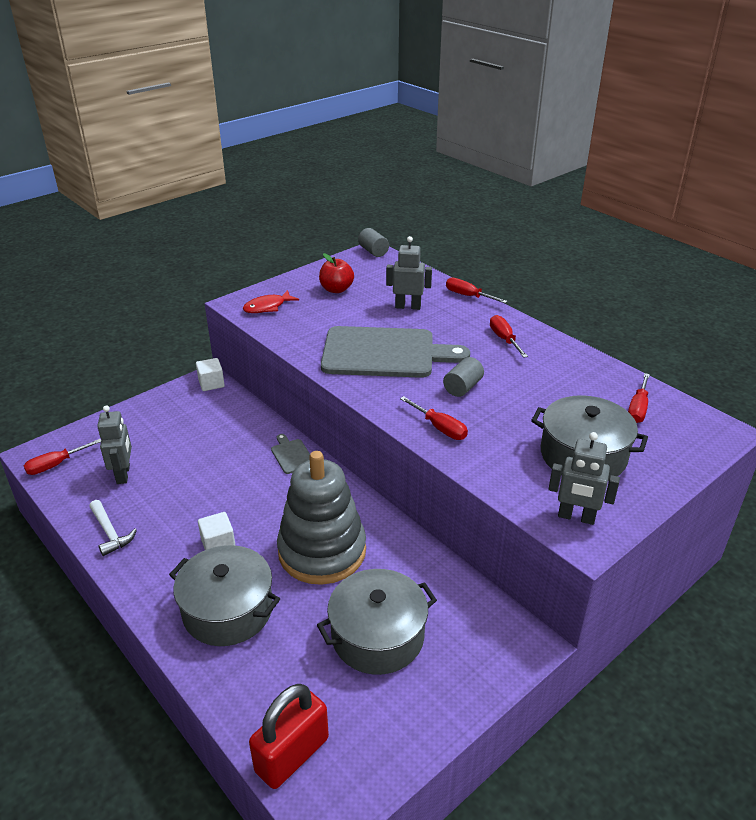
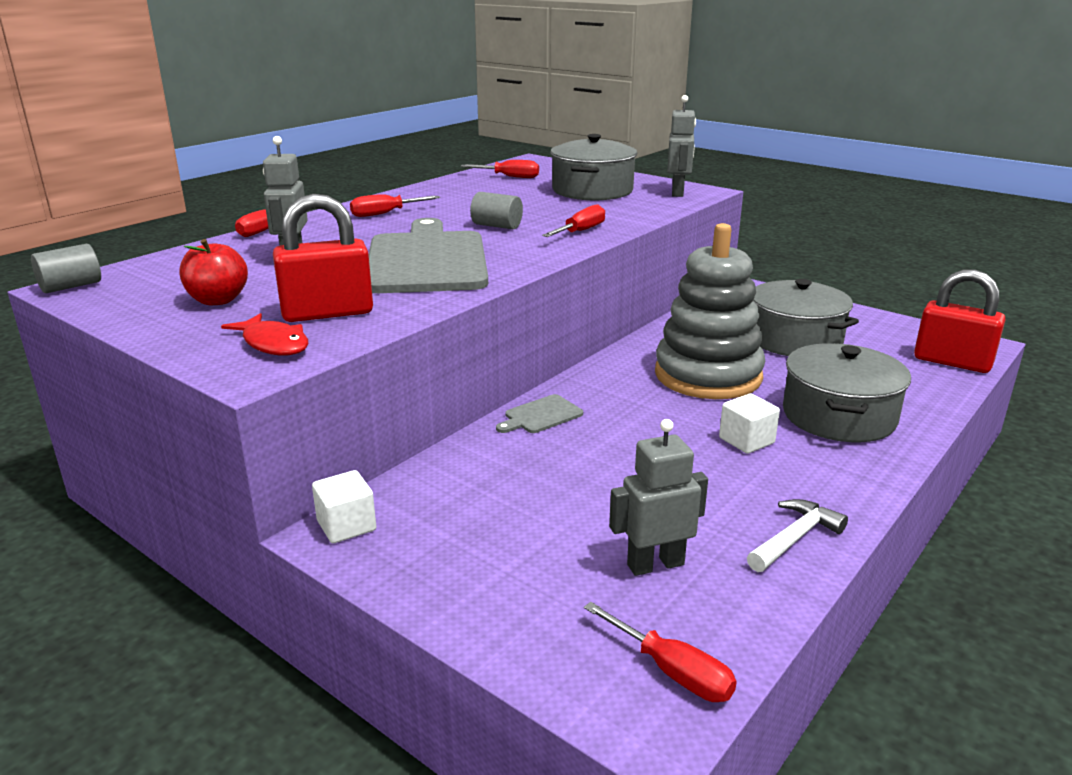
camera: 100 degrees left, 10 degrees down
none -> red padlock [273,194,373,322]

